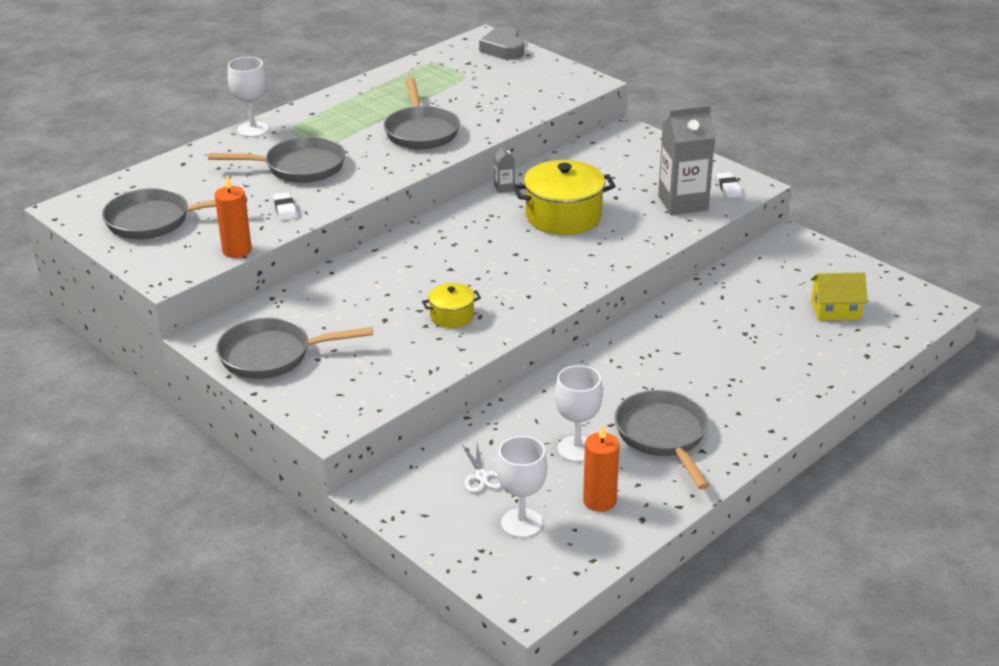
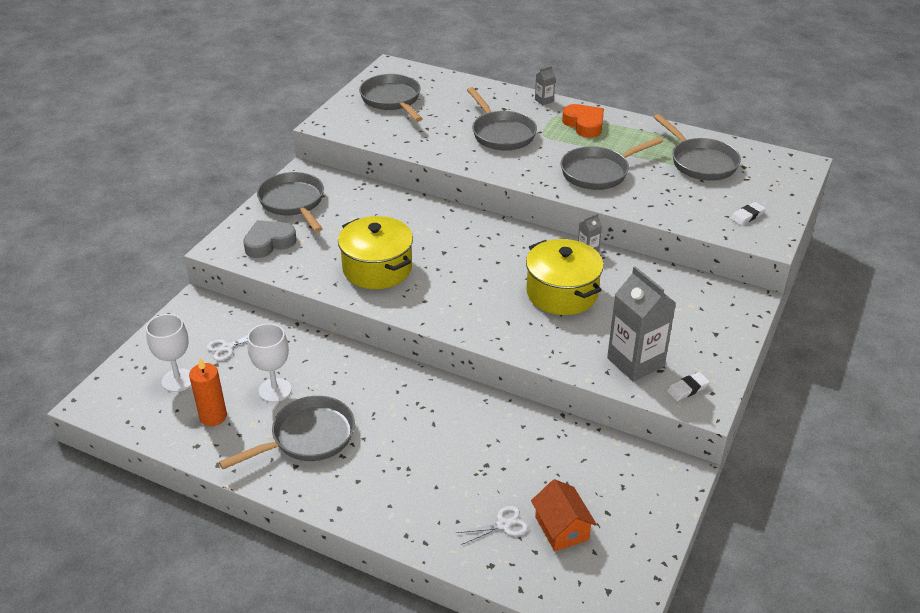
camera: 70 degrees right, 5 degrees up
orange candle [215,175,252,258] -> none
white goblet [228,57,269,137] -> grey carton [535,66,556,105]
white eraser [273,192,297,221] -> white eraser moved to [730,202,766,225]
yellow pot [422,283,481,328] -> yellow pot [338,216,413,289], size x1.91
grey heart [479,26,524,60] -> grey heart moved to [243,220,297,258]
yellow house [810,272,868,321] -> orange house [531,479,597,551]
none -> white scissors [456,506,528,545]
none -> orange heart [562,104,604,138]
none -> grey pan [654,114,741,181]

